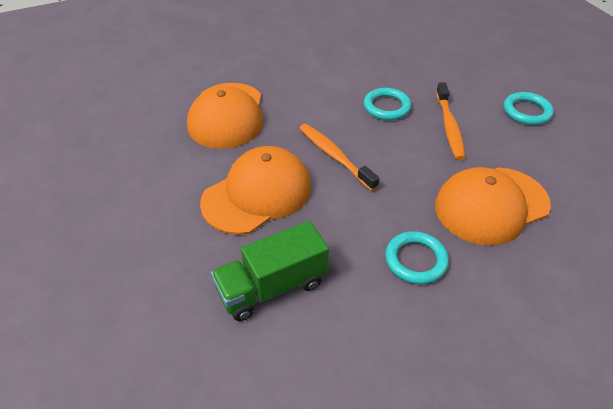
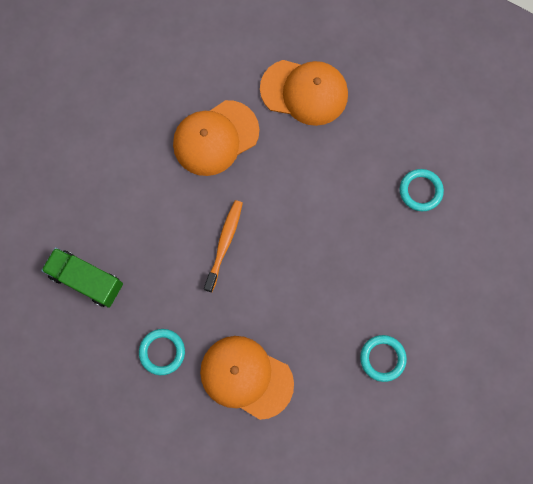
camera: 55 degrees right, 30 degrees up
orange cap [200,146,311,235] -> orange cap moved to [260,60,348,126]
turquoise ring [364,88,411,120] -> turquoise ring moved to [400,169,444,211]
orange toothbrush [436,82,465,160] -> none

